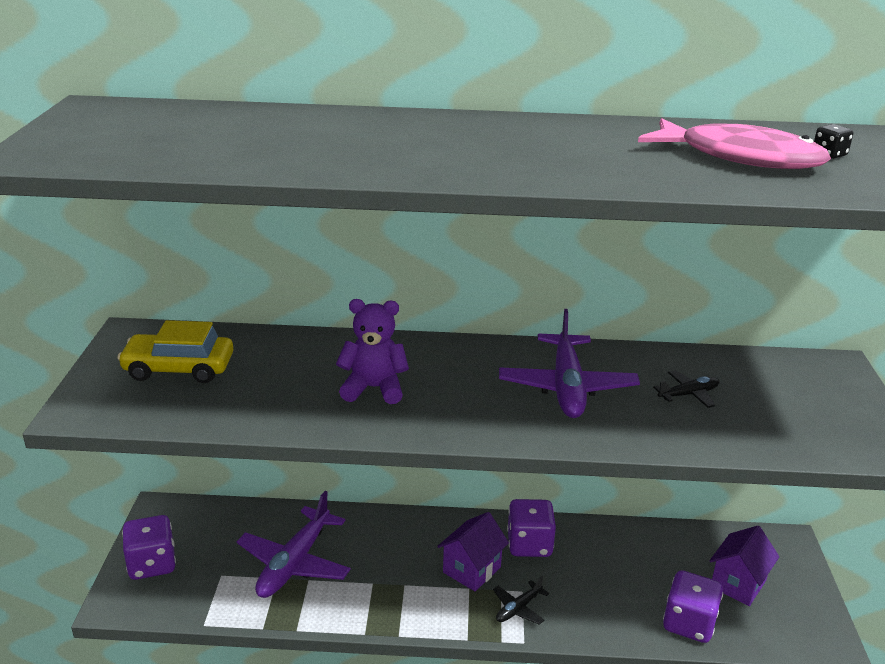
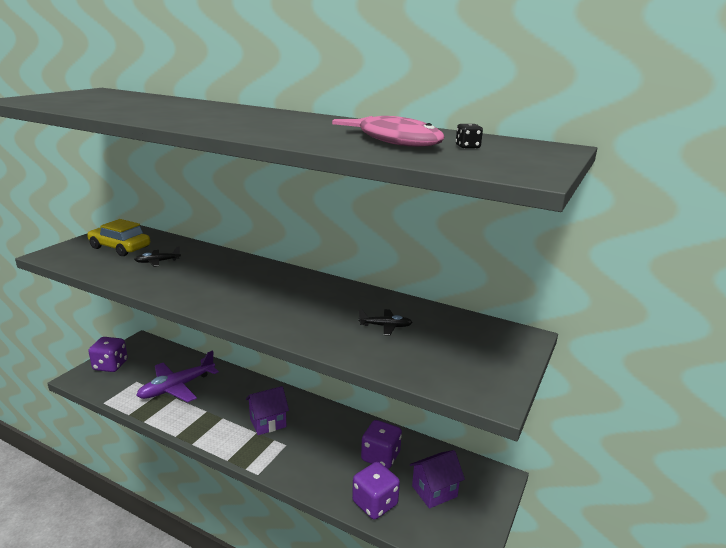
camera: 25 degrees right, 5 degrees down
purple teddy bear [336,299,409,404] -> none
black plane [493,576,549,625] -> black plane moved to [134,246,181,267]
purple plane [499,309,640,418] -> none
purple dice [507,499,556,557] -> purple dice moved to [361,420,402,469]

